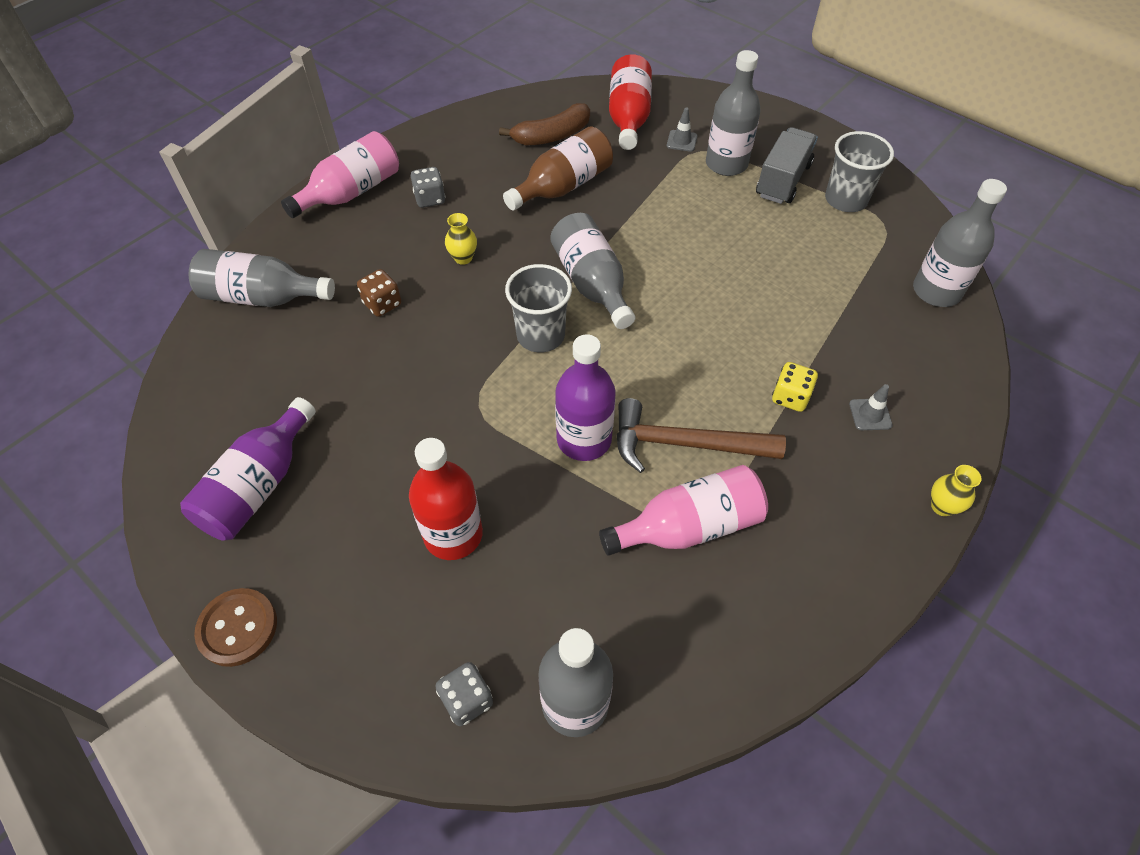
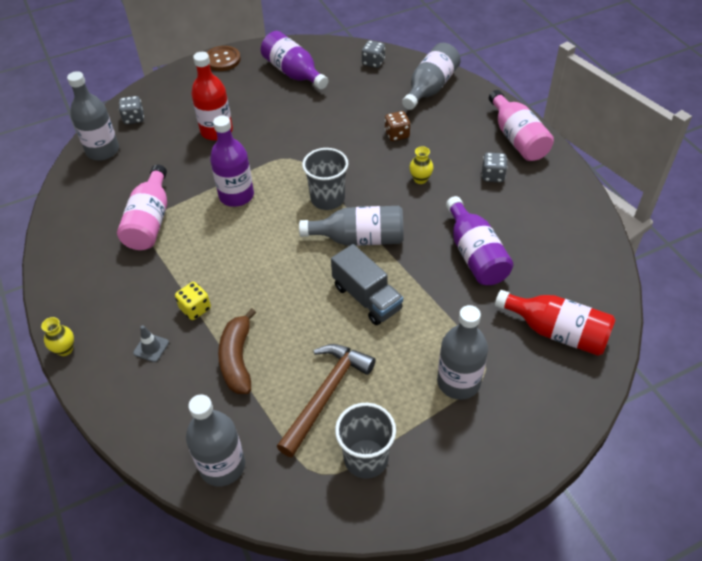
camera: 115 degrees right, 5 degrees down
brown banana [499,103,590,146] -> brown banana moved to [218,308,256,394]
brown bottle [503,126,613,211] -> purple bottle [446,196,513,285]
brown hammer [616,398,786,473] -> brown hammer moved to [277,344,376,457]
grey traffic cone [667,107,697,152] -> none
grey truck [756,127,818,204] -> grey truck moved to [331,244,403,325]
none -> grey dice [362,40,385,68]

